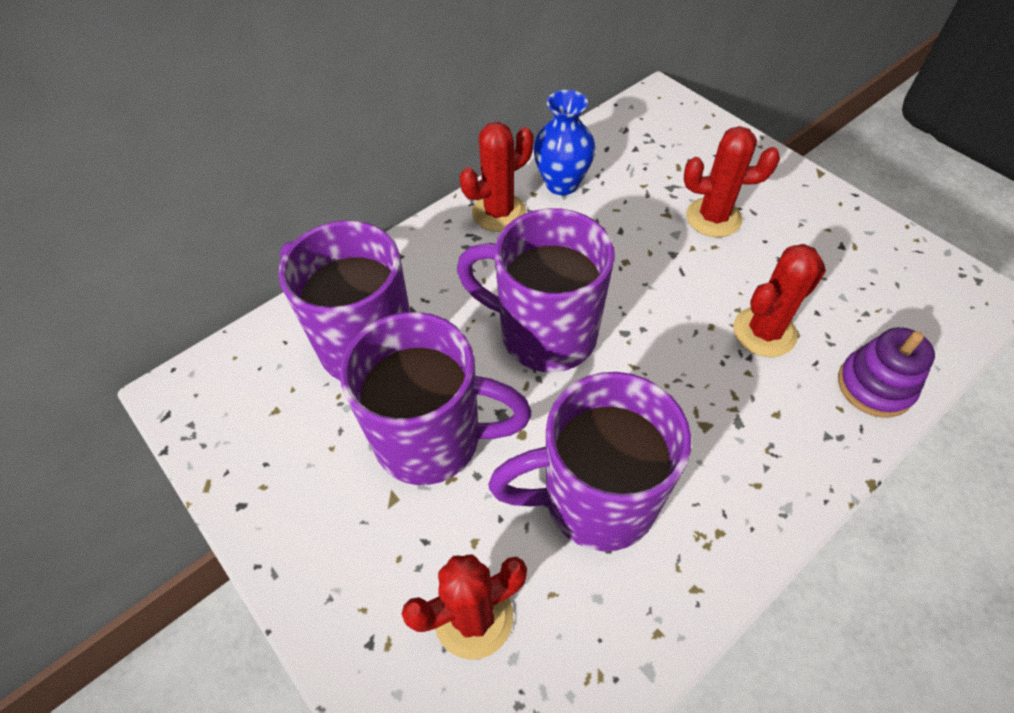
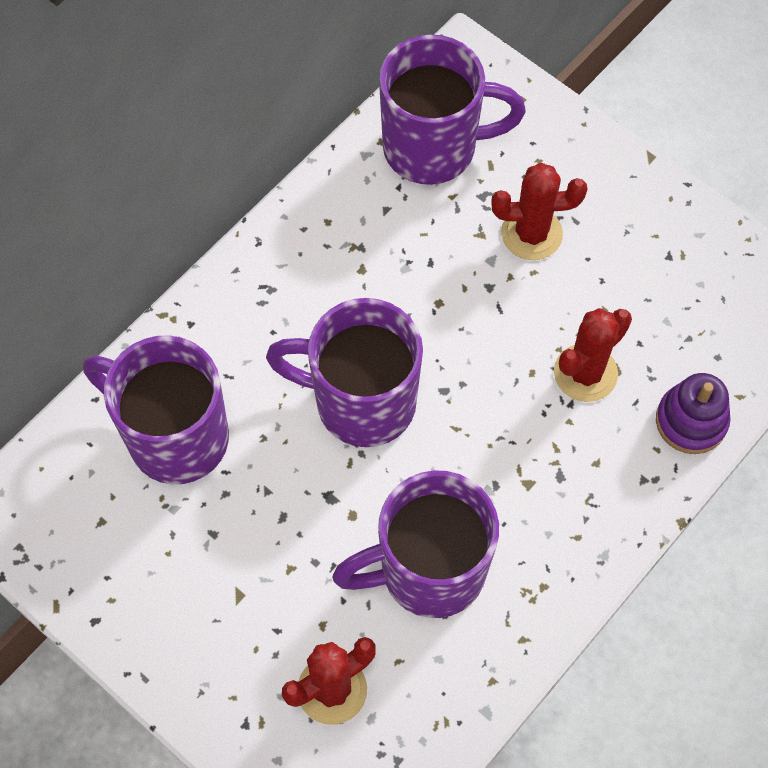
camera: 10 degrees left, 10 degrees up
purple mug [340,312,532,485] -> purple mug moved to [379,35,526,185]
red cactus [460,122,533,232] -> none
blue vase [533,90,596,195] -> none

